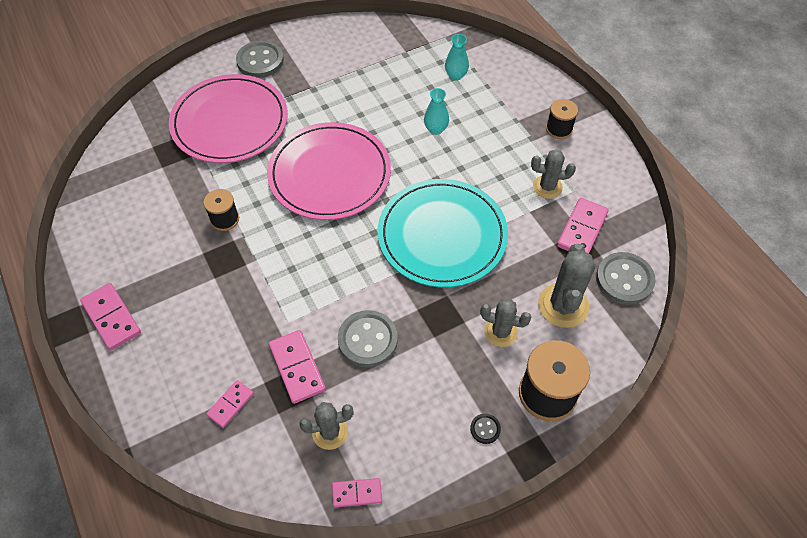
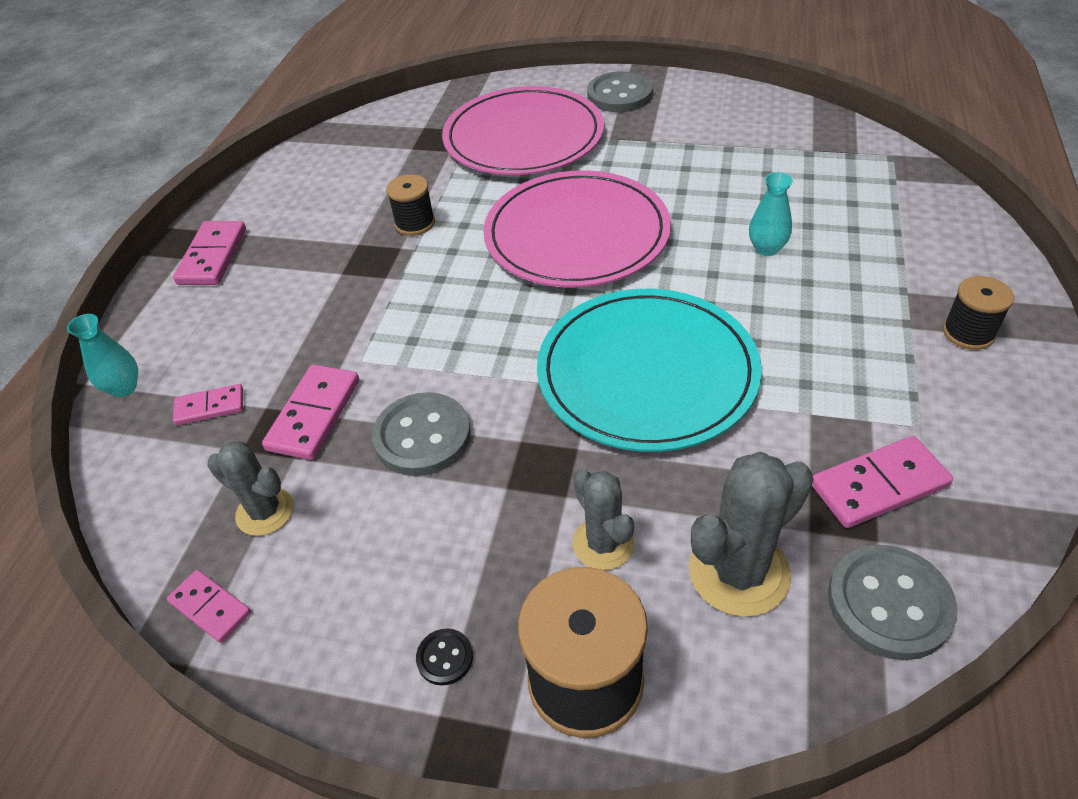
camera: 45 degrees right, 10 degrees down
turquoise vase [445,34,469,81] -> turquoise vase moved to [67,314,138,397]
grey cactus [531,149,576,199] -> none

